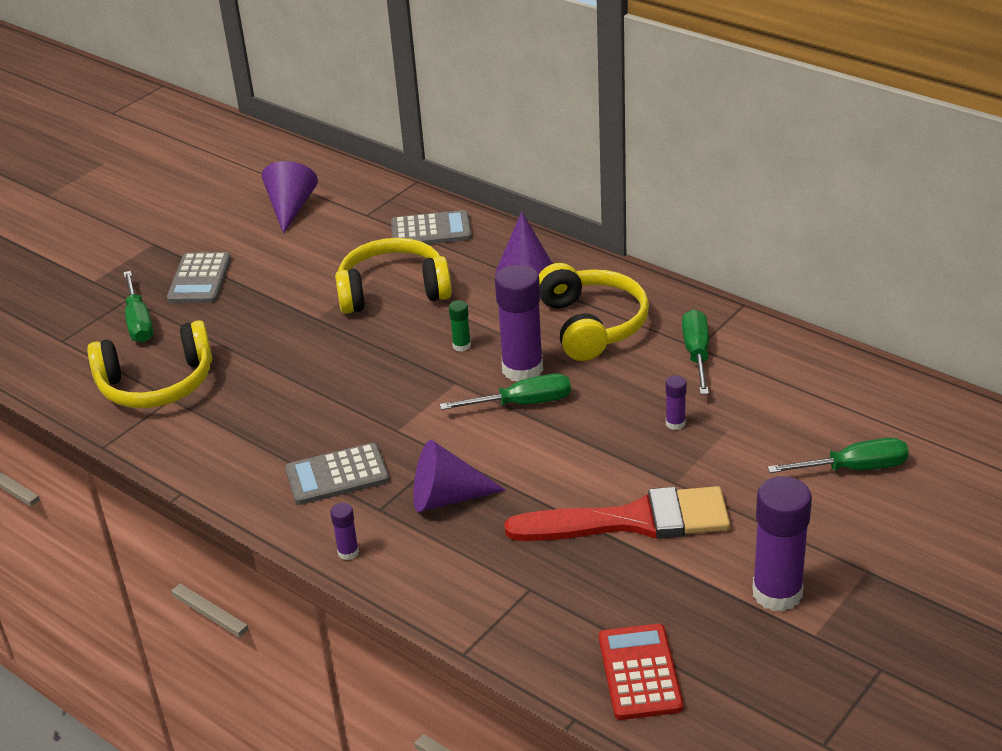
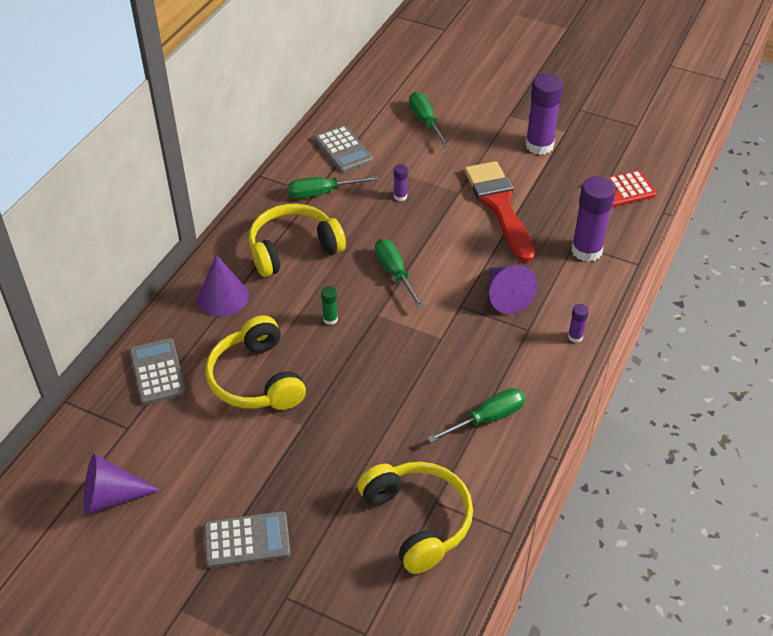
camera: 105 degrees left, 10 degrees up
green screwdriver [123,271,153,343] -> green screwdriver moved to [427,388,525,443]
grey calculator [285,443,390,505] -> grey calculator moved to [314,125,373,173]
purple glue stick [495,265,543,382] -> purple glue stick moved to [571,176,616,262]

